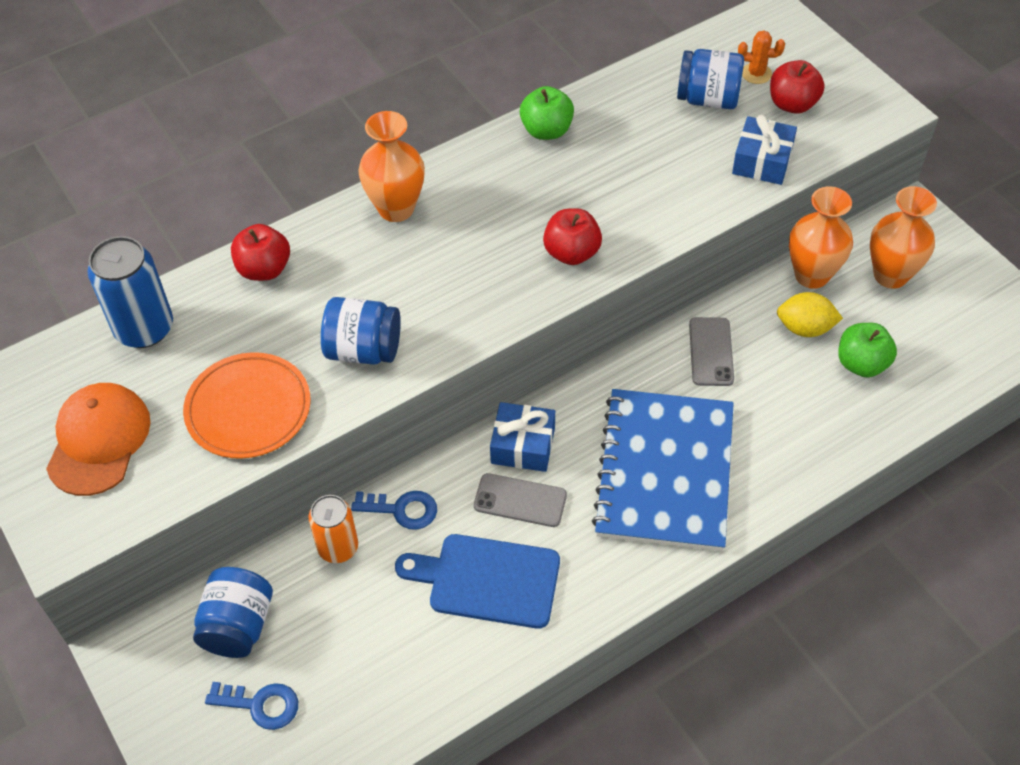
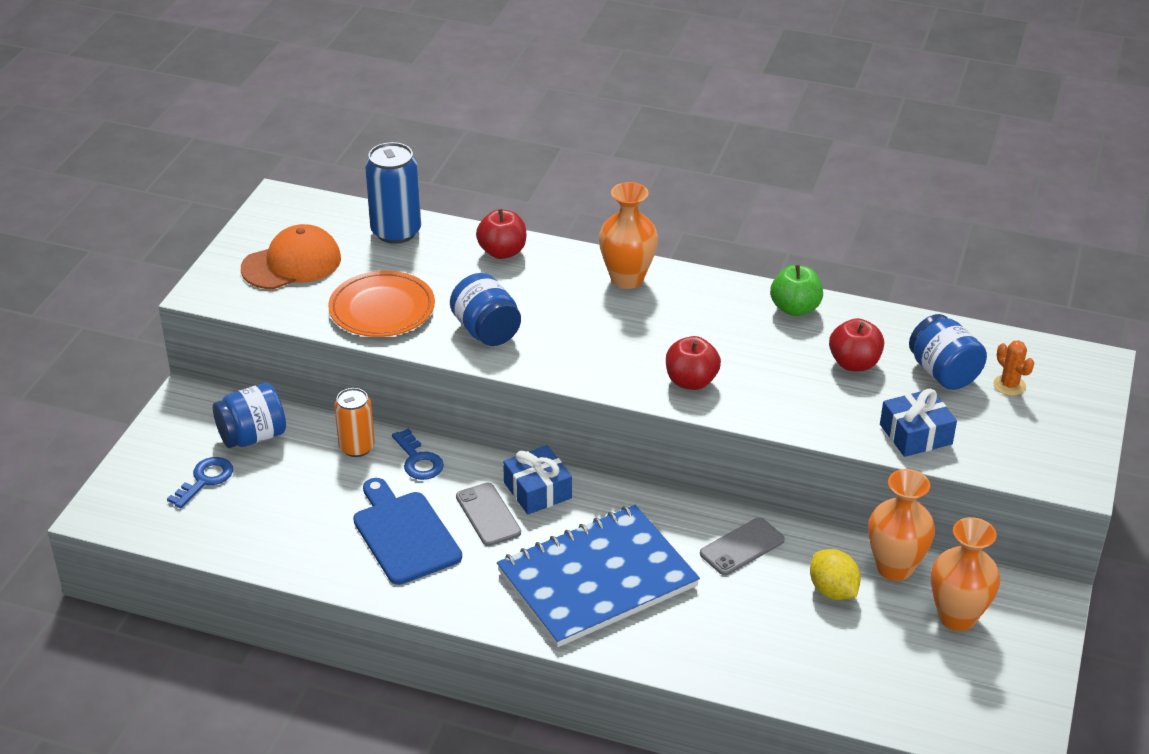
camera: 50 degrees right, 15 degrees down
blue key [205,682,298,730] -> blue key turned 120 degrees counterclockwise [167,457,233,508]
red apple [770,60,825,114] -> red apple moved to [829,318,884,371]
green apple [838,323,897,378] -> none

